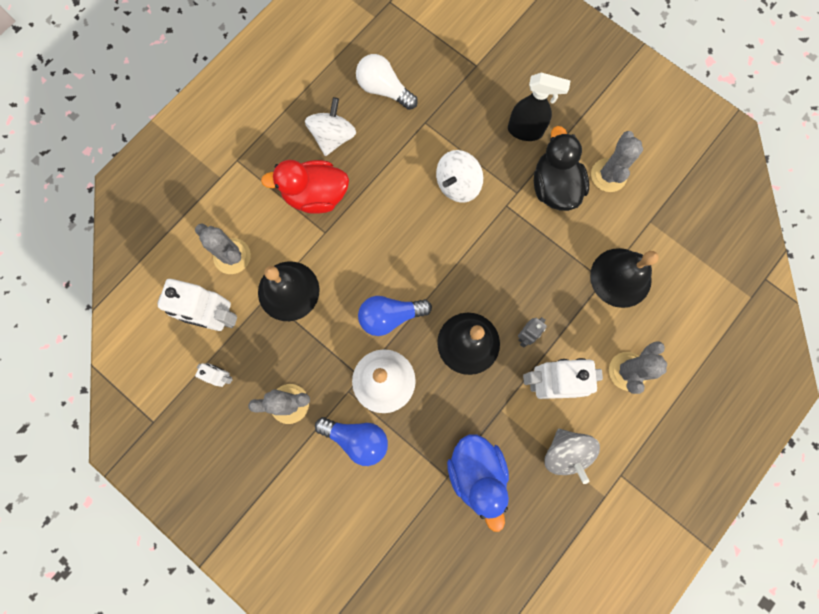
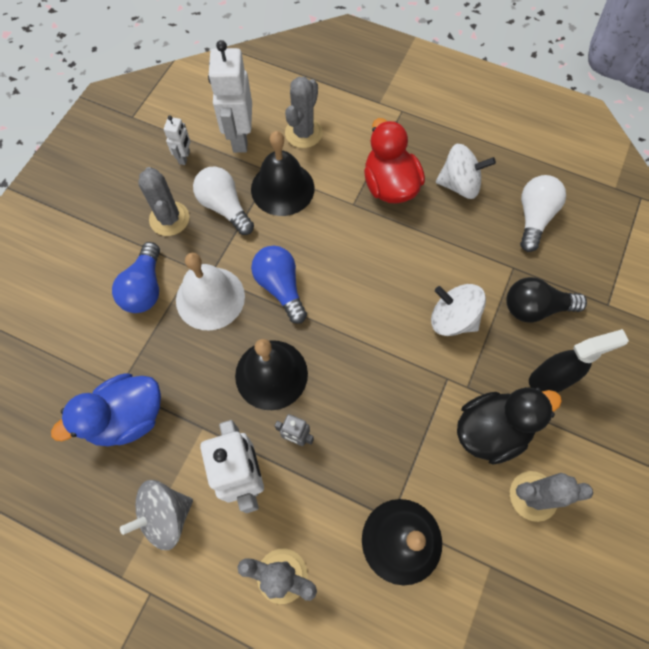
camera: 75 degrees right, 10 degrees down
black spray bottle [508,72,570,141] -> black spray bottle turned 105 degrees counterclockwise [529,329,629,393]
none -> white light bulb [193,167,254,235]
none -> black light bulb [506,277,587,323]

